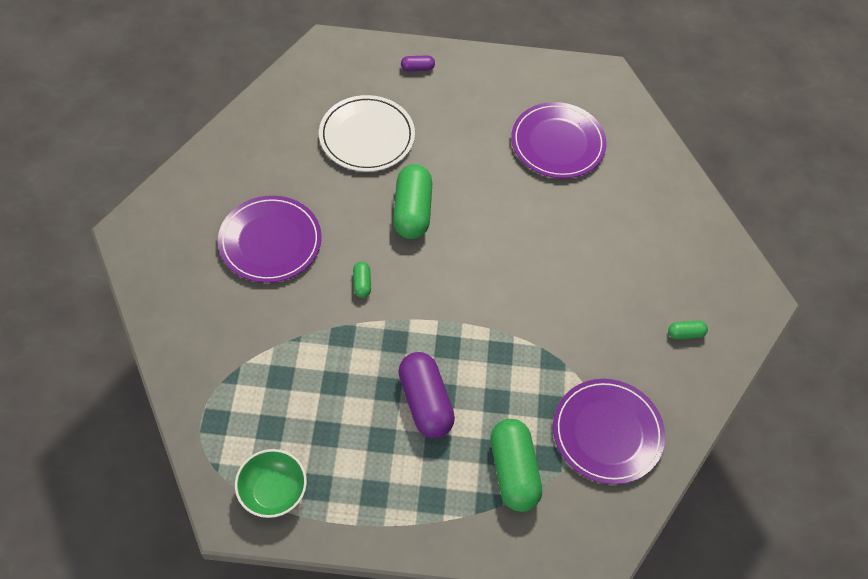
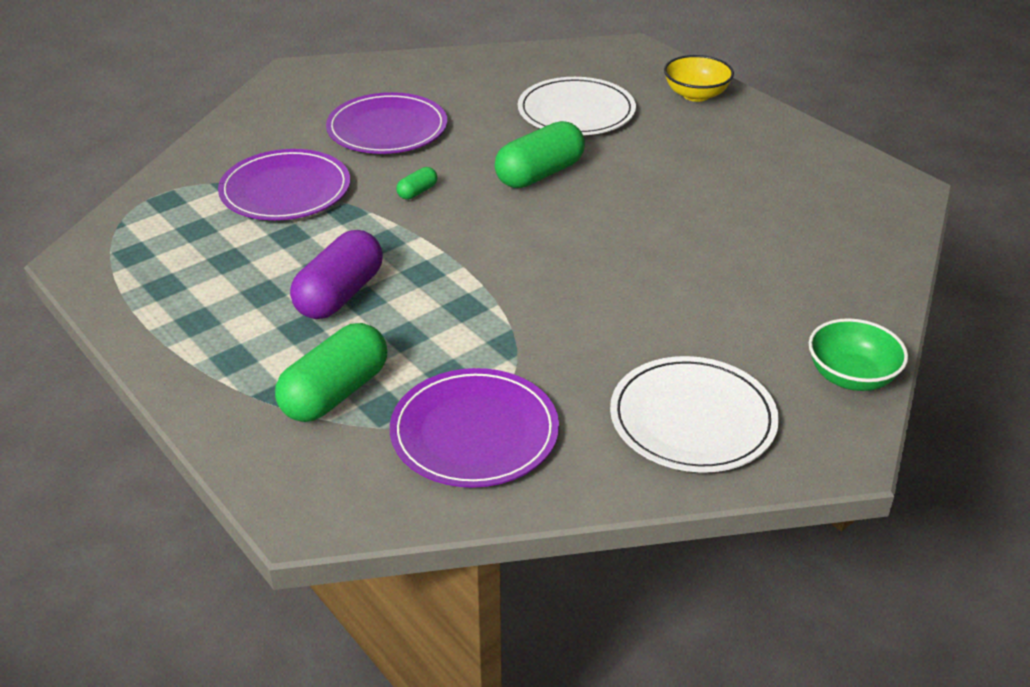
camera: 50 degrees right, 20 degrees down
green bowl [235,449,307,518] -> green bowl moved to [809,318,908,391]
purple capsule [401,56,435,71] -> yellow bowl [664,55,734,102]
purple plate [511,102,607,178] -> purple plate moved to [218,149,350,220]
green capsule [668,321,708,339] -> white plate [610,356,779,473]

